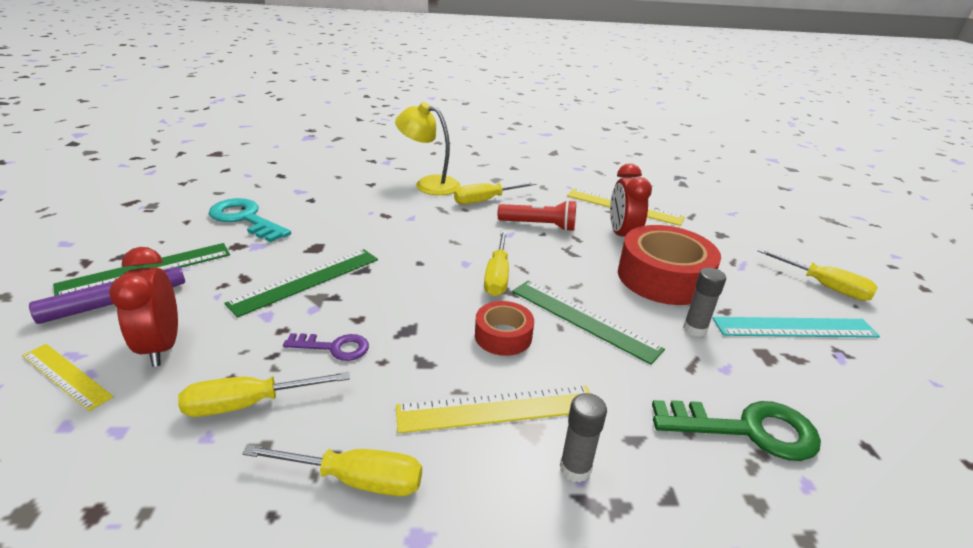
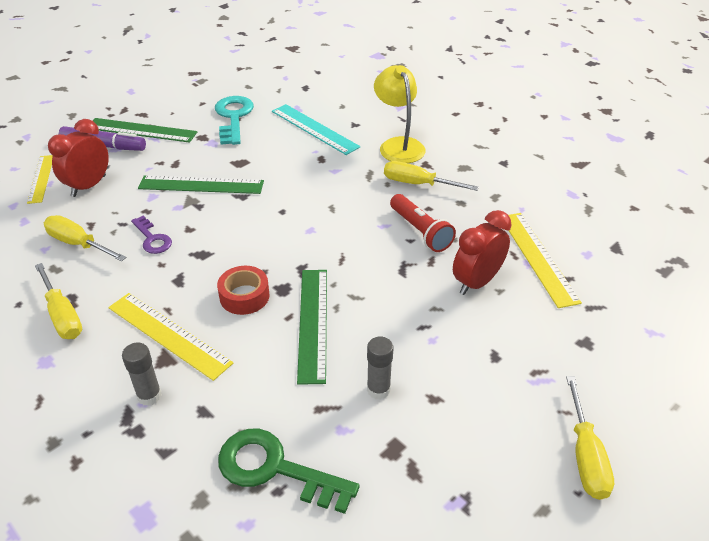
camera: 50 degrees right, 10 degrees up
yellow screwdriver [484,231,509,296] -> none
red tape [618,225,721,305] -> none
green key [652,400,821,461] -> green key turned 150 degrees clockwise [218,429,359,514]
turquoise ruler [712,317,880,338] -> turquoise ruler moved to [272,104,360,155]

